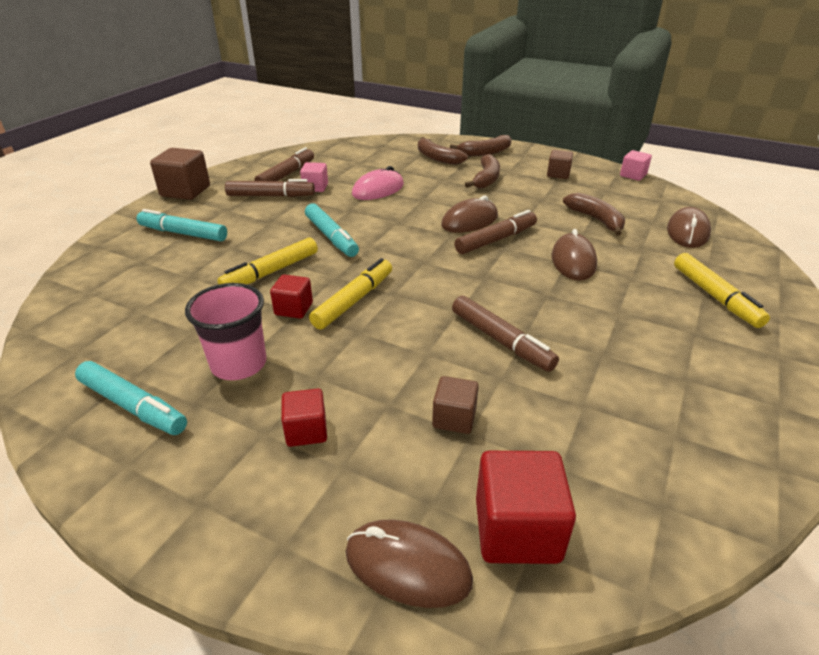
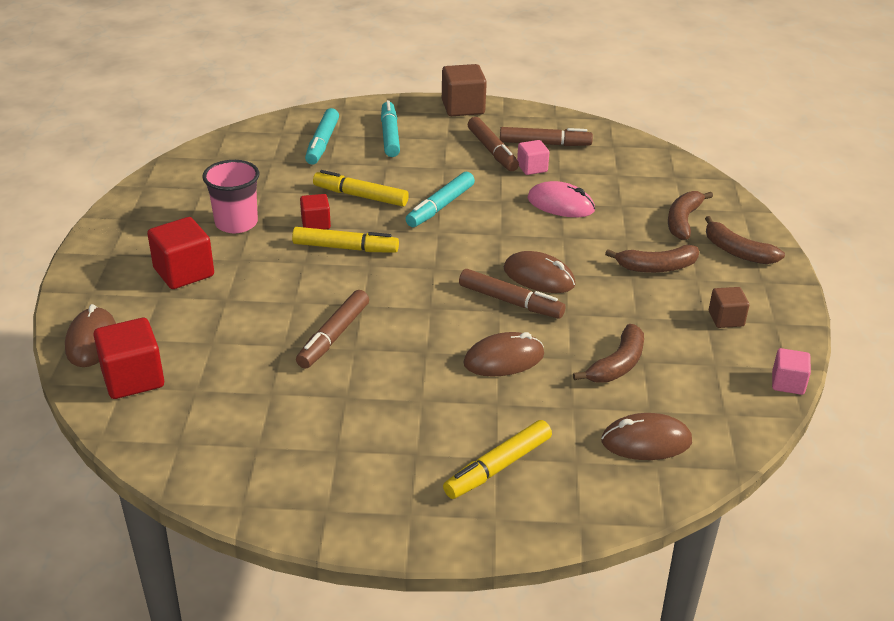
camera: 65 degrees right, 0 degrees up
turquoise marker [75,361,187,435] -> turquoise marker moved to [305,108,339,164]
red cube [282,389,327,447] -> red cube [147,217,214,289], size x1.68
brown cube [432,376,479,434] -> none

